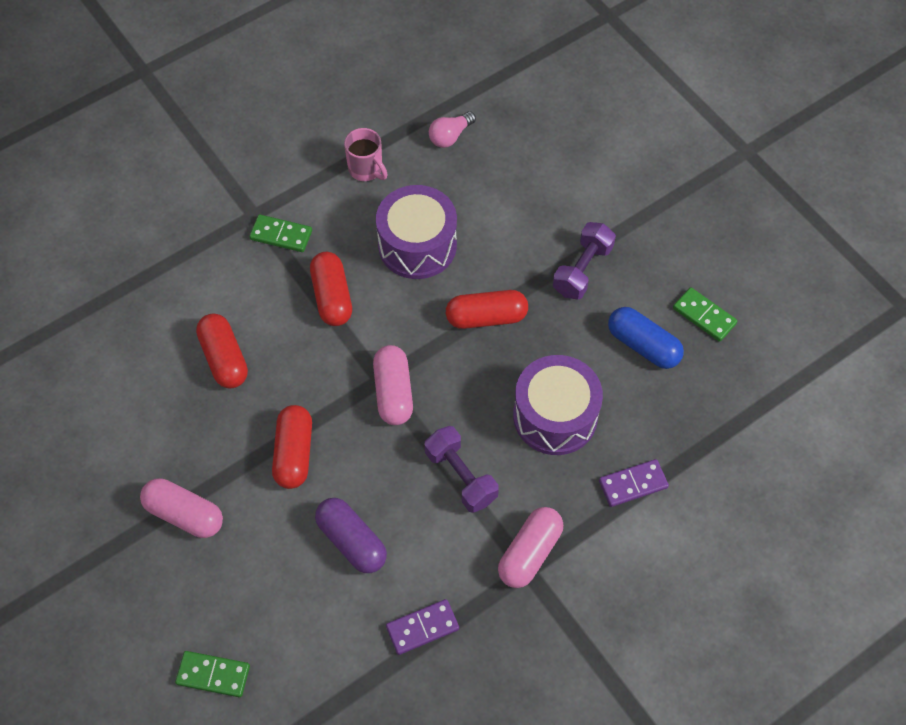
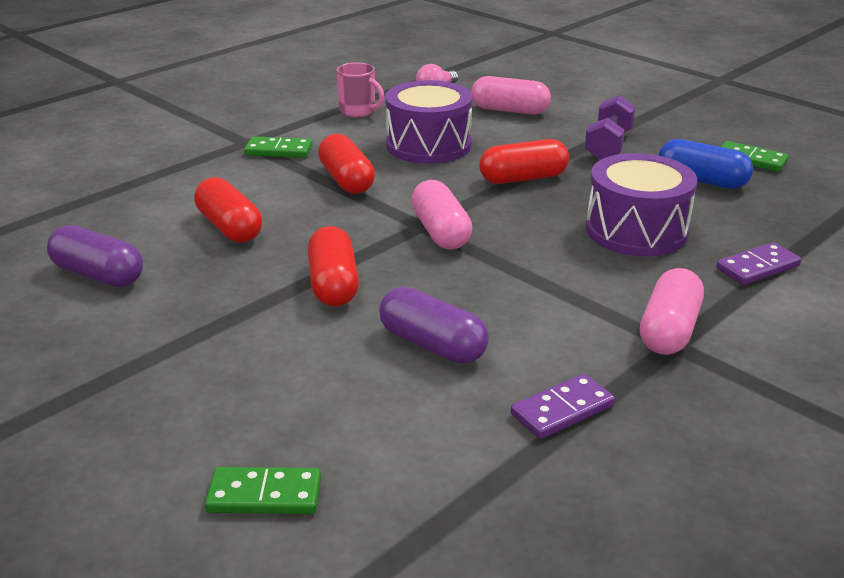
camera: 10 degrees left, 30 degrees down
pink capsule [140,478,223,538] -> pink capsule moved to [471,76,551,115]
purple dumbbell [425,426,499,513] -> none
none -> purple capsule [47,225,143,287]

